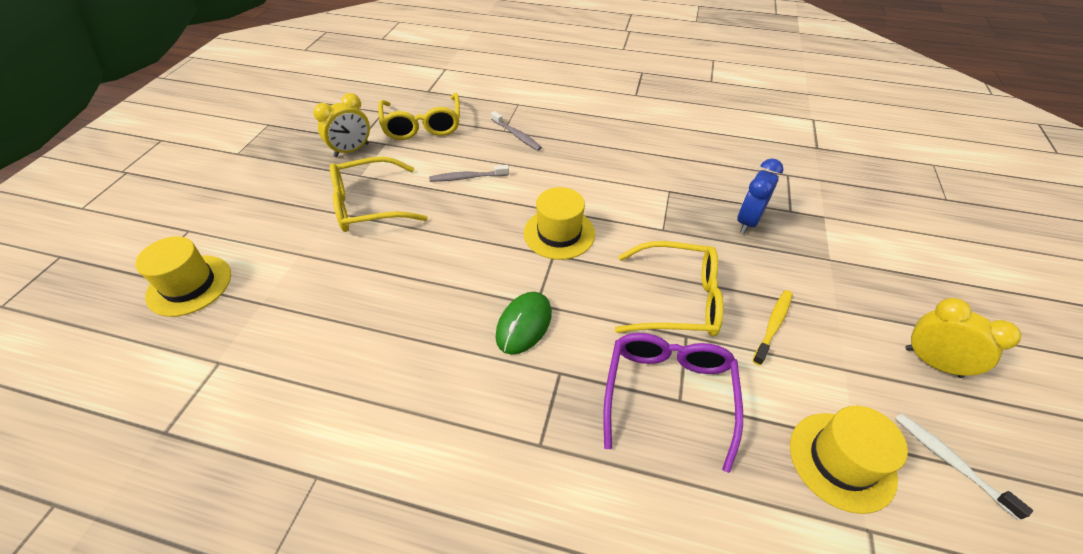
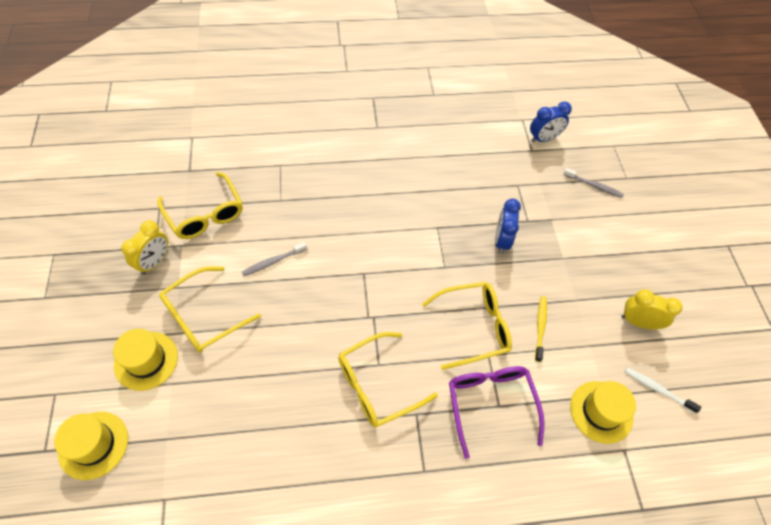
camera: 25 degrees left, 10 degrees up
grey toothbrush [491,111,542,151] -> grey toothbrush moved to [563,168,624,198]
green mouse [496,292,552,355] -> yellow glasses [338,332,438,428]
yellow hat [524,187,595,260] -> yellow hat moved to [113,329,178,391]
none -> blue clock [530,101,572,143]

